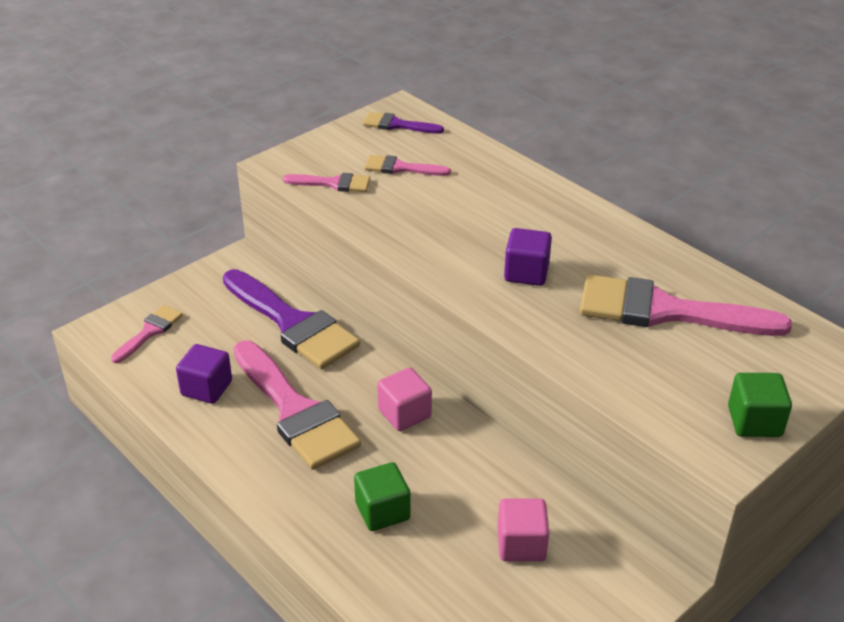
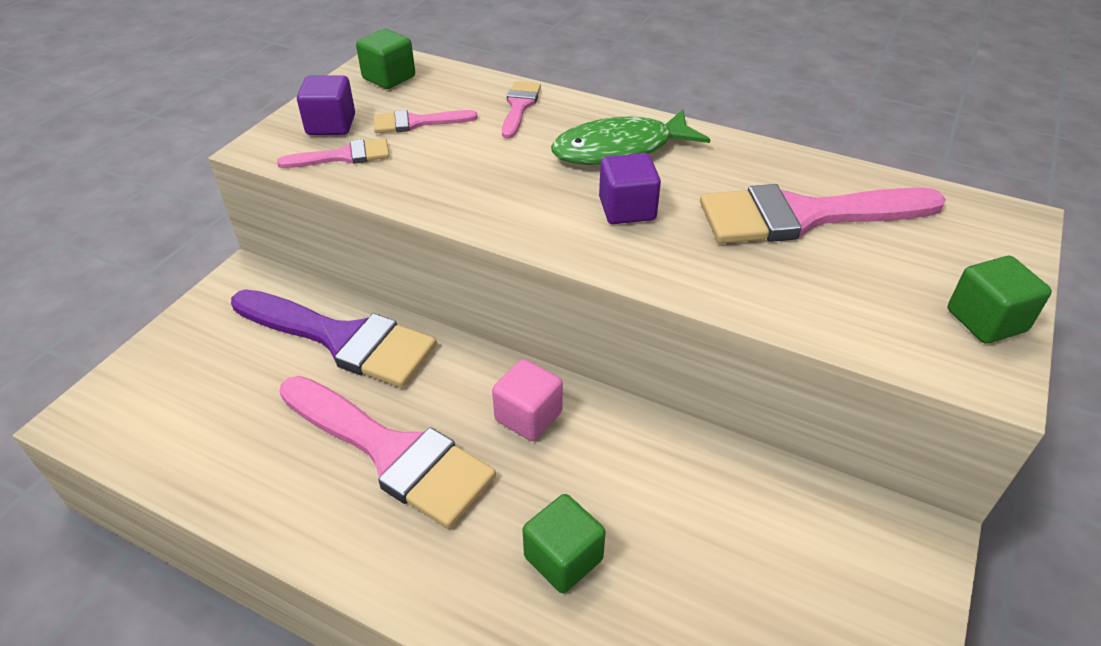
camera: 20 degrees left, 5 degrees up
pink brush [111,305,183,363] -> pink brush moved to [502,81,541,139]
purple cube [176,344,232,404] -> purple cube moved to [297,75,355,135]
purple brush [363,112,444,134] -> green cube [356,29,415,89]
pink cube [498,499,549,562] -> none
none -> green fish [551,109,711,165]

